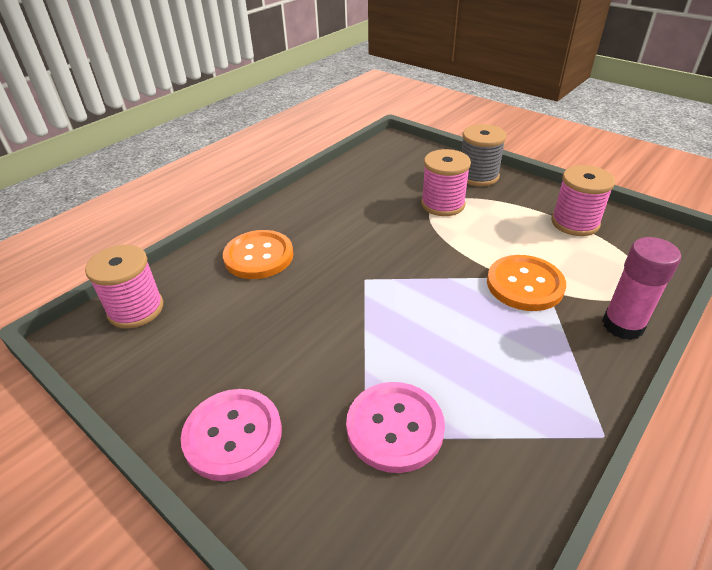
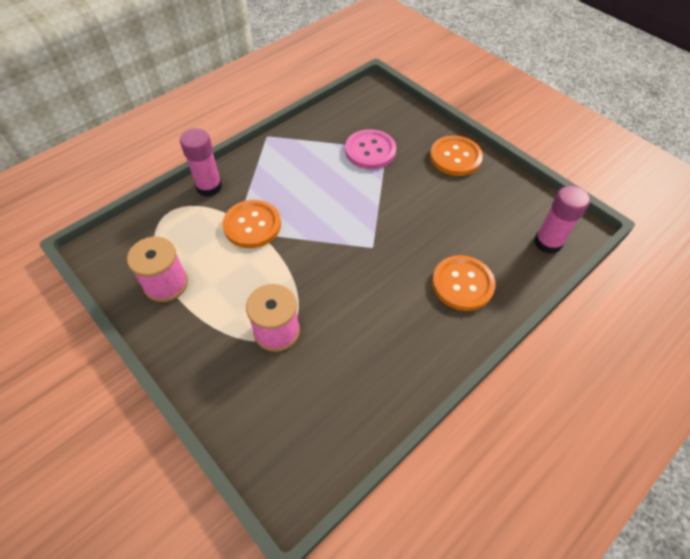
camera: 175 degrees left, 15 degrees up
pink spool [85,245,163,328] -> pink glue stick [534,185,590,254]
pink button [181,389,282,481] -> orange button [430,136,483,176]
grey spool [462,124,507,186] -> none

